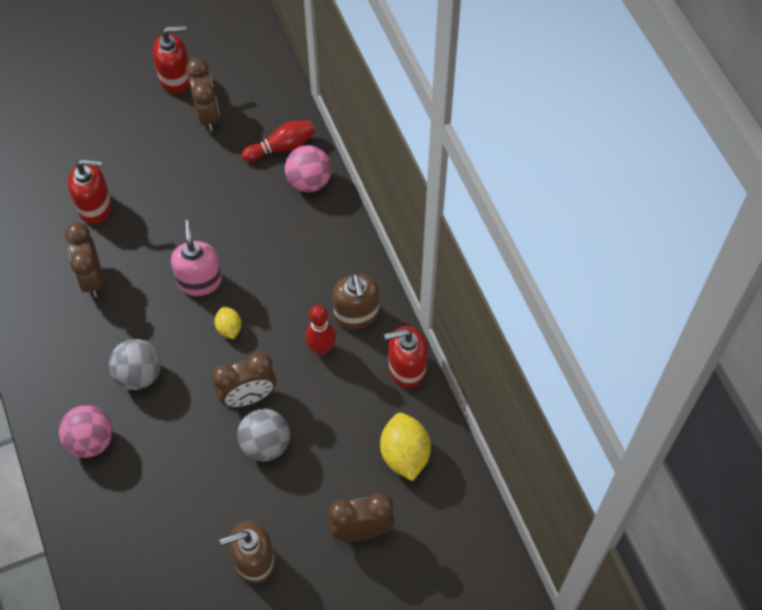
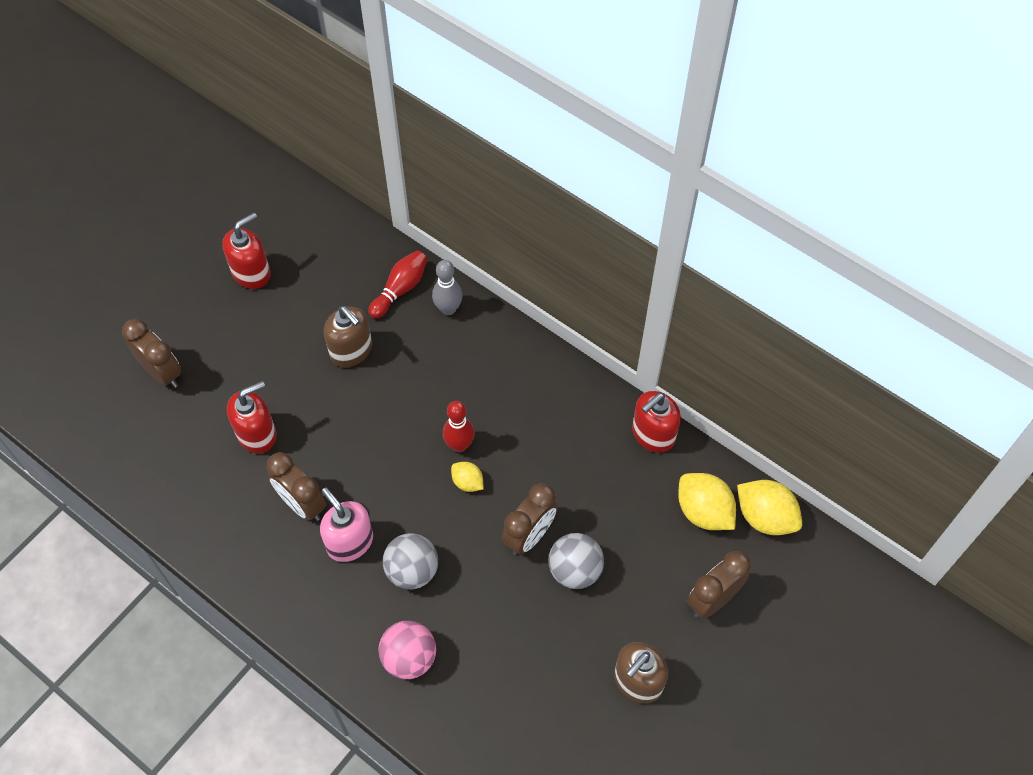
camera: 30 degrees left, 0 degrees up
pink soap dispenser [171,220,222,296] -> pink soap dispenser moved to [320,488,373,562]
brown clock [186,58,220,131] -> brown clock moved to [122,319,181,388]
pink ball [285,145,332,192] -> grey bowling pin [432,260,462,315]
red bowling pin [305,305,336,355] -> red bowling pin moved to [443,401,475,452]
brown soap dispenser [333,273,379,330] -> brown soap dispenser moved to [324,306,372,367]
none -> yellow lemon [737,480,802,535]

